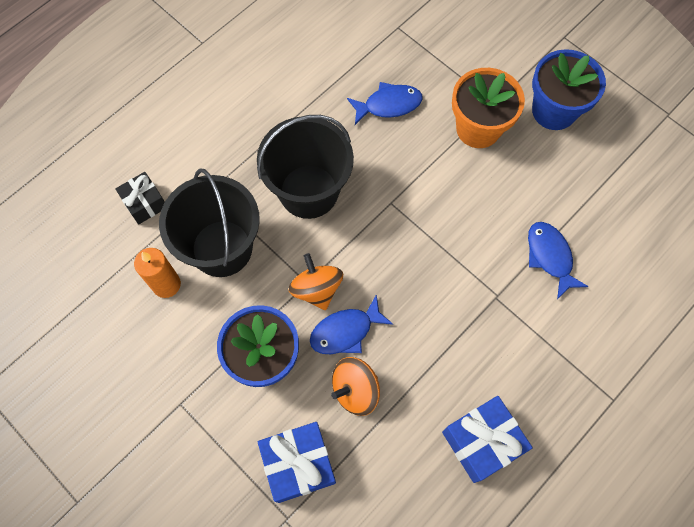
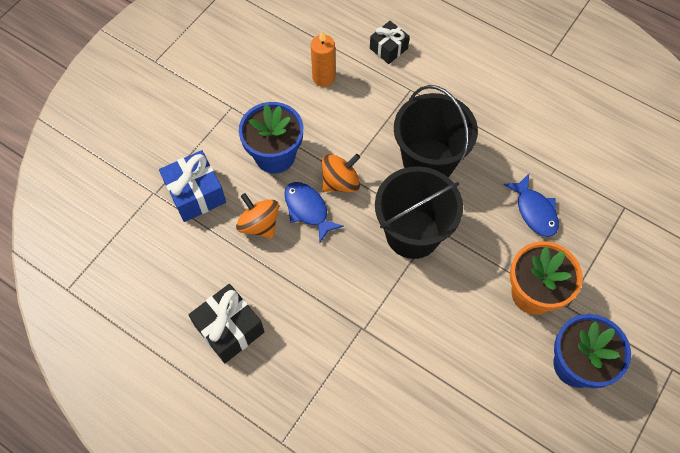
camera: 80 degrees right, 5 degrees down
black bucket [159,169,260,277] -> black bucket moved to [375,166,463,259]
blue gift [442,396,533,483] -> black gift [189,284,264,363]
blue fish [528,222,589,299] -> none

